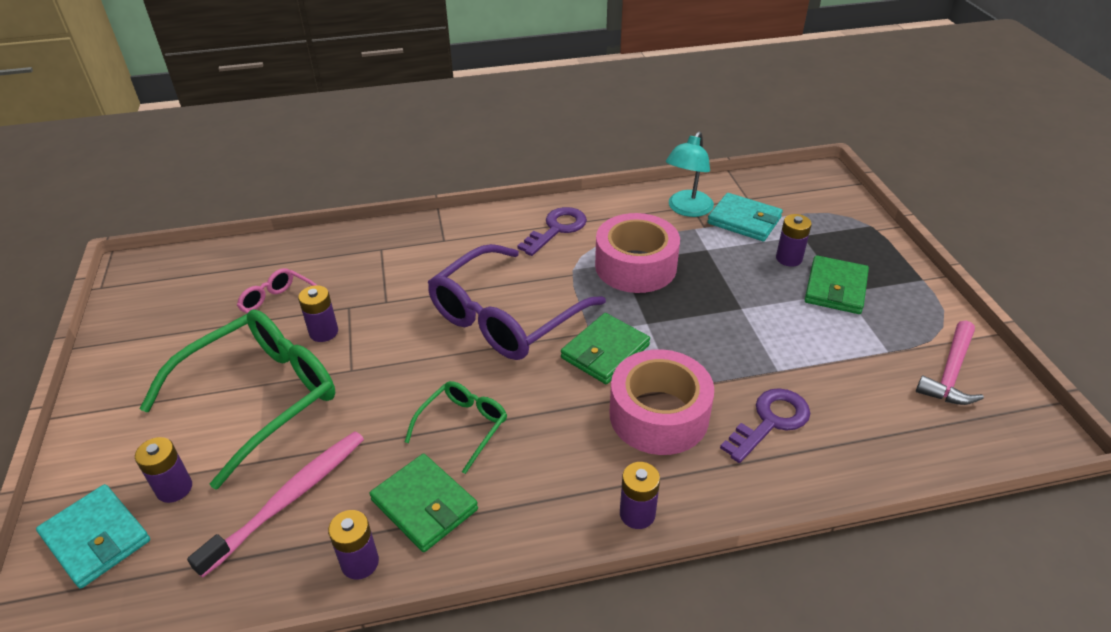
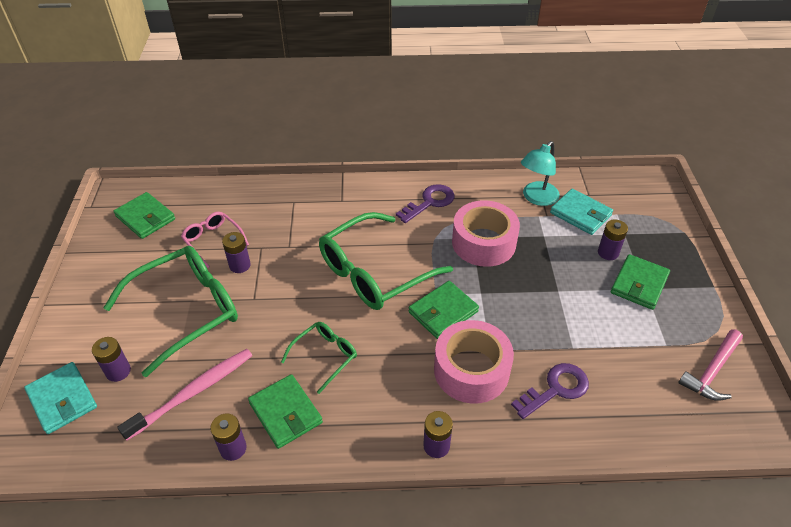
camera: 10 degrees right, 5 degrees up
purple glasses [428,244,606,360] -> green glasses [319,212,453,310]
none -> green wallet [114,192,175,239]

